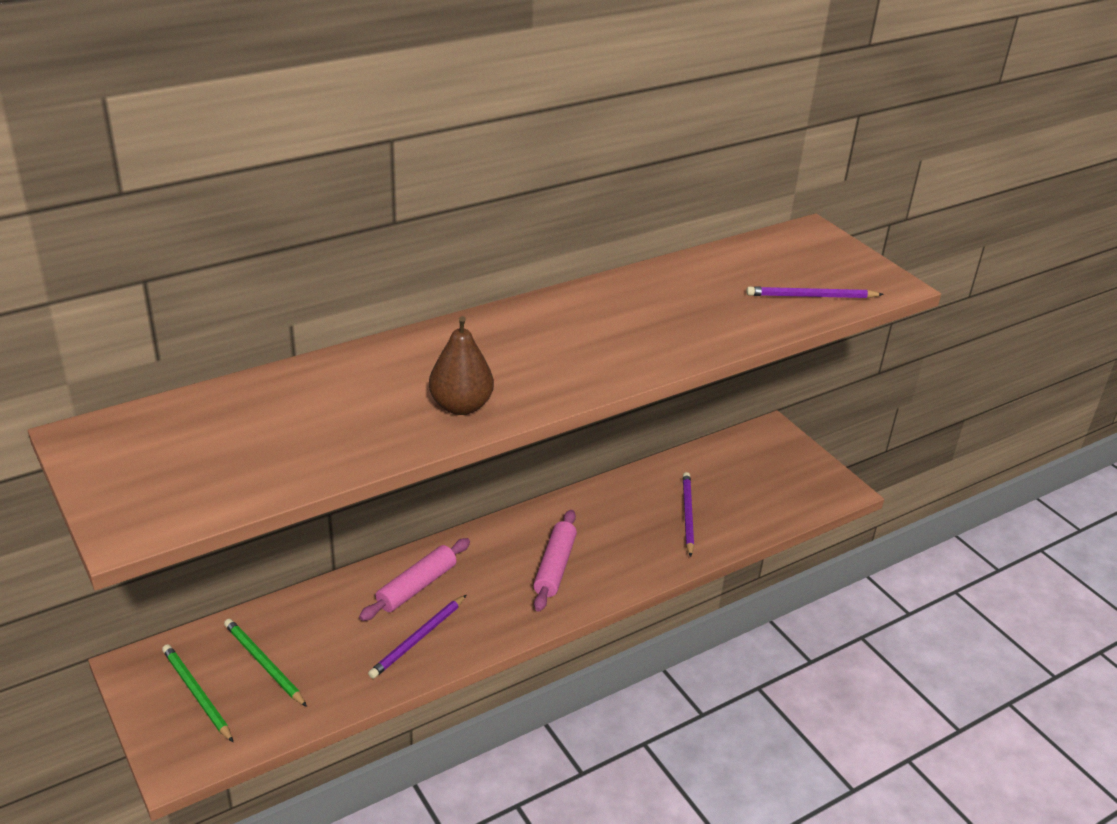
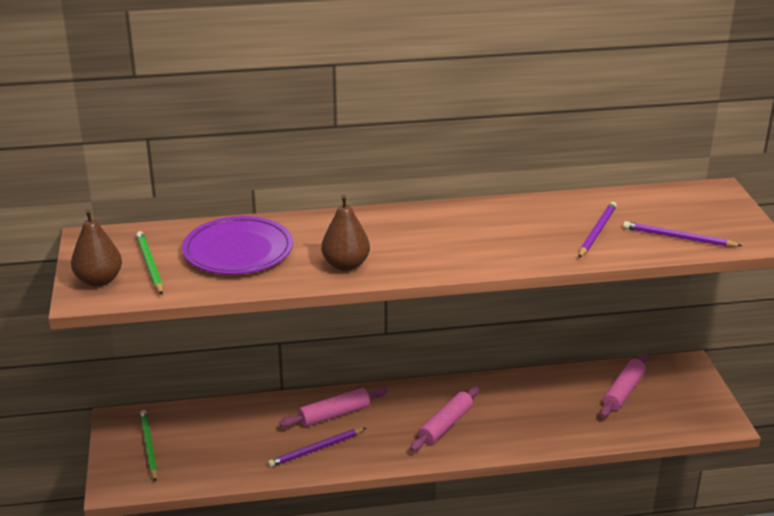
camera: 25 degrees right, 5 degrees down
green pencil [224,619,307,707] -> green pencil moved to [136,231,163,295]
purple pencil [683,472,694,557] -> purple pencil moved to [579,202,617,258]
none -> brown pear [71,209,122,287]
none -> purple plate [182,216,293,275]
none -> pink rolling pin [600,353,648,417]

